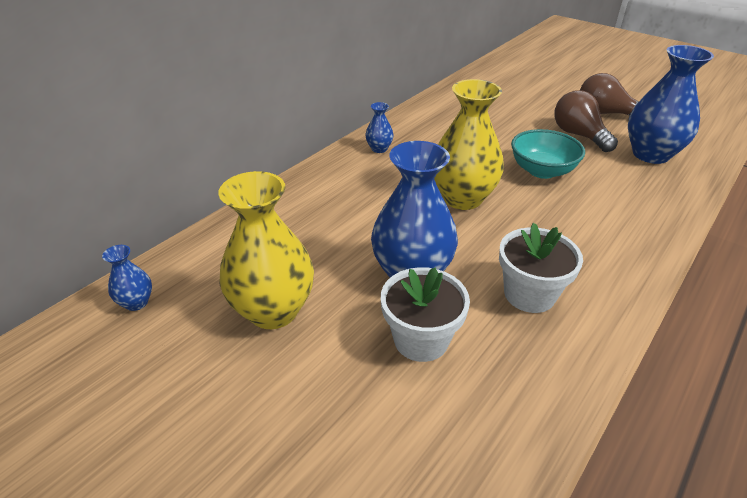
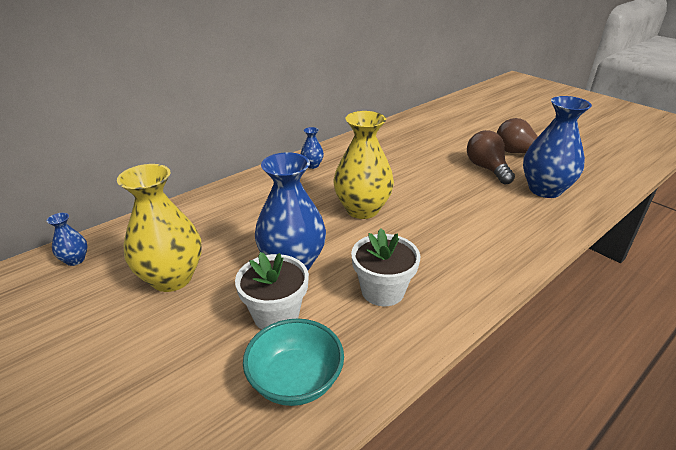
camera: 10 degrees right, 5 degrees down
turquoise bowl [511,129,585,179] -> turquoise bowl moved to [243,319,344,406]

